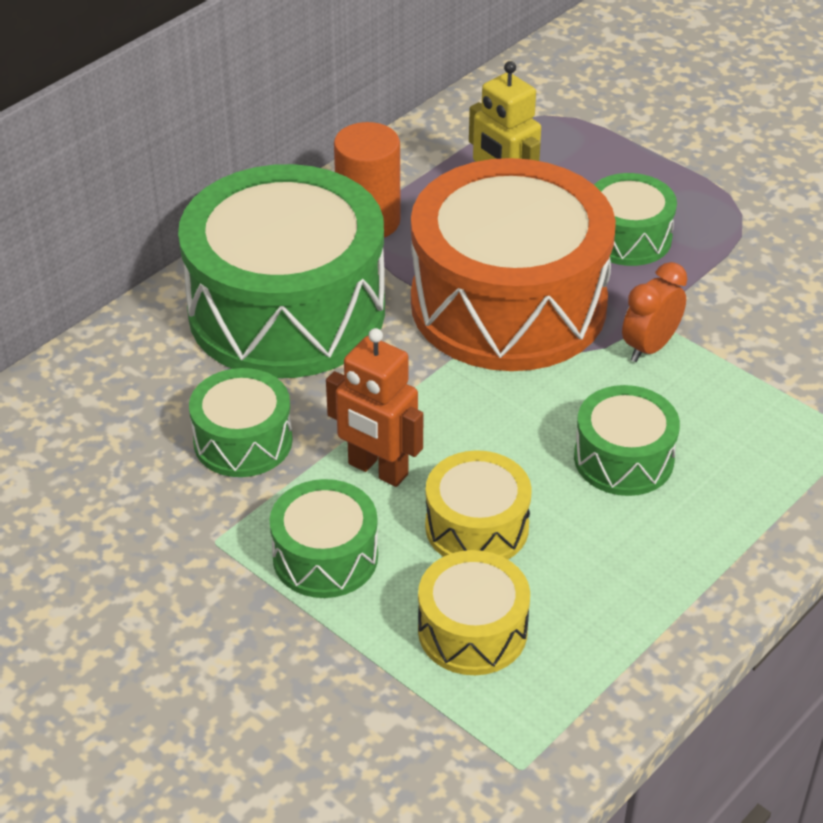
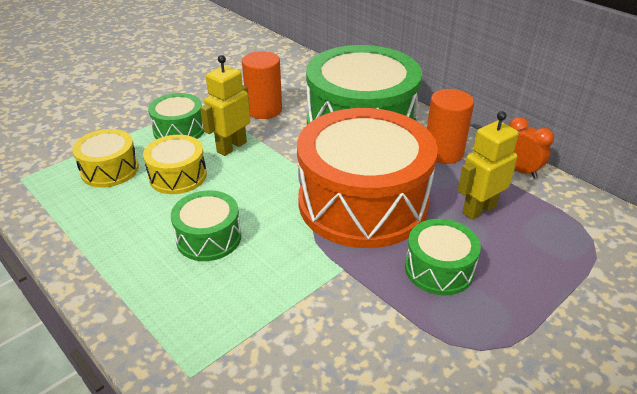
camera: 95 degrees right, 5 degrees down
green drum [189,368,293,477] -> orange cylinder [242,51,282,119]
orange robot [326,328,423,487] -> yellow robot [200,55,250,156]
orange clock [622,262,687,362] -> orange clock moved to [509,117,554,179]

